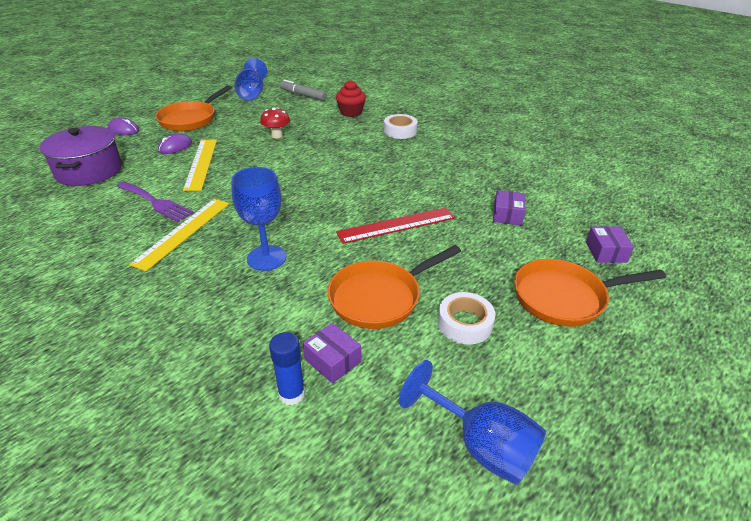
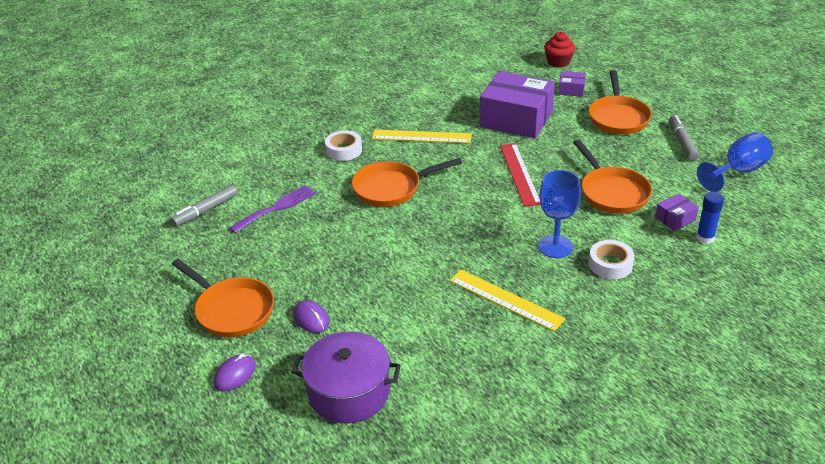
camera: 75 degrees left, 0 degrees up
purple fork [116,181,194,222] -> purple fork moved to [229,185,316,233]
yellow ruler [183,139,217,191] -> yellow ruler moved to [372,129,472,143]
blue goblet [234,58,267,100] -> none
red mushroom [260,108,290,138] -> none
red cupcake [336,80,366,117] -> red cupcake moved to [544,32,576,68]
white tape [438,292,495,345] -> white tape moved to [589,240,634,279]
purple box [493,190,525,225] -> purple box [480,71,555,138], size x2.32
none -> orange pan [352,158,462,207]
none -> grey marker [669,115,699,161]

